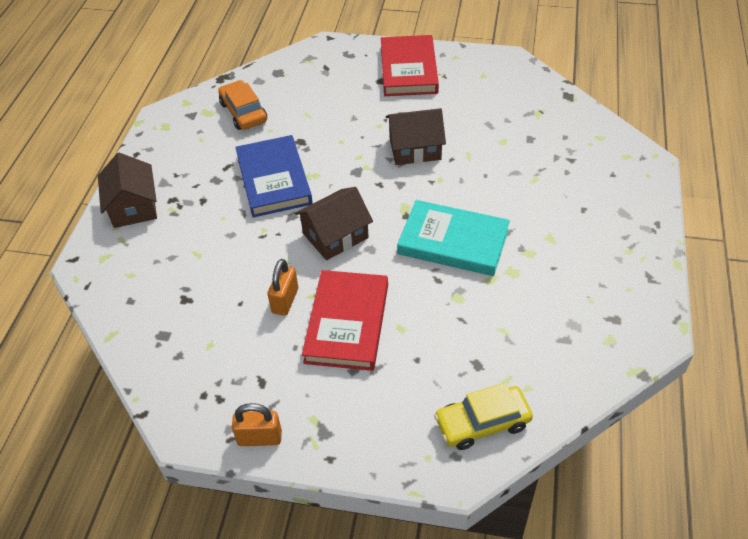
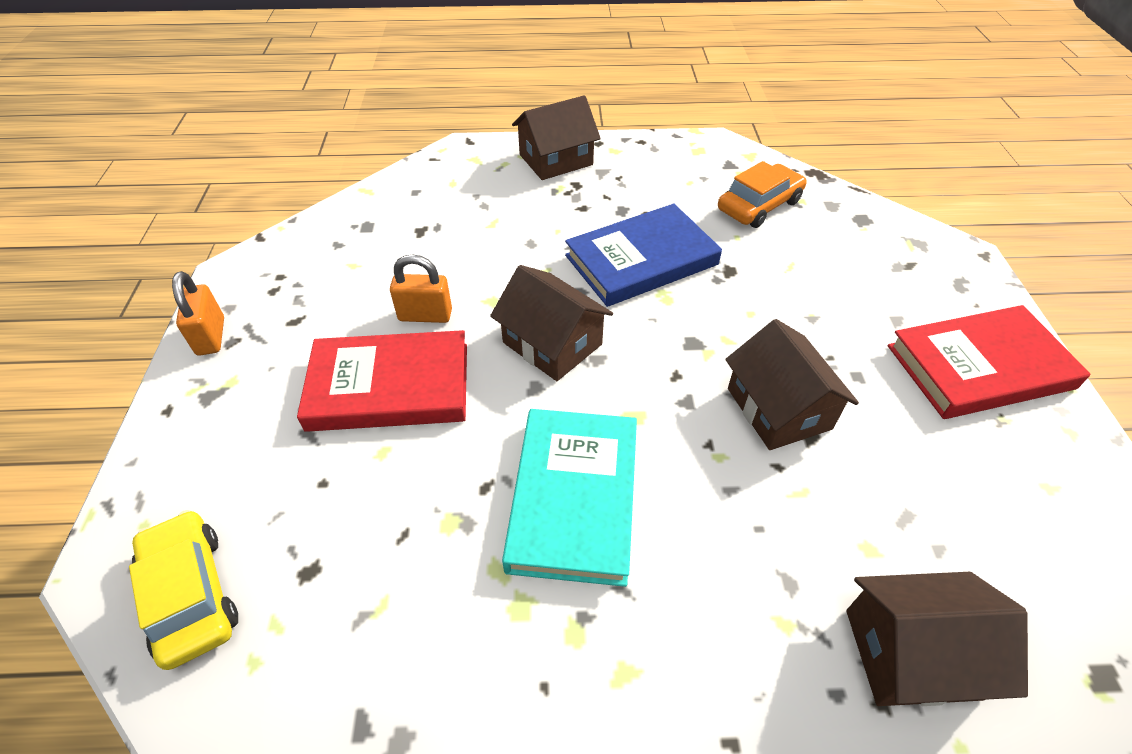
camera: 75 degrees right, 0 degrees up
none -> brown house [846,572,1028,706]

